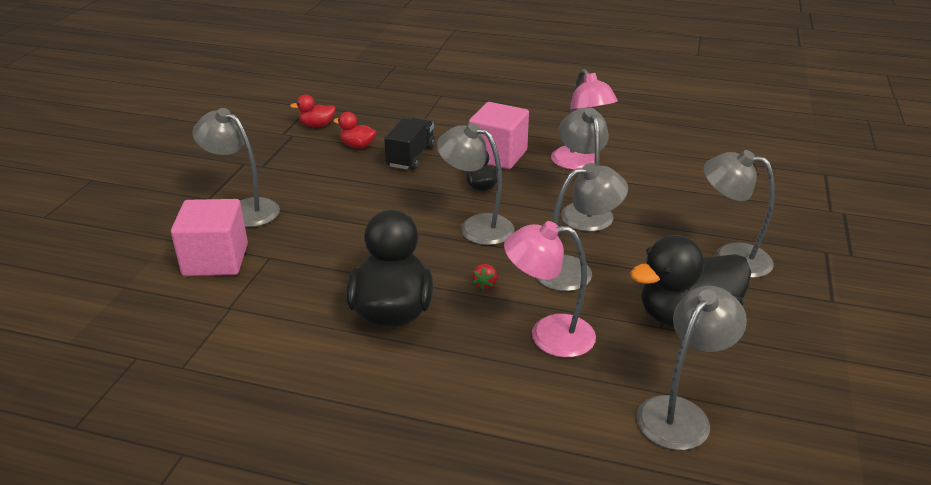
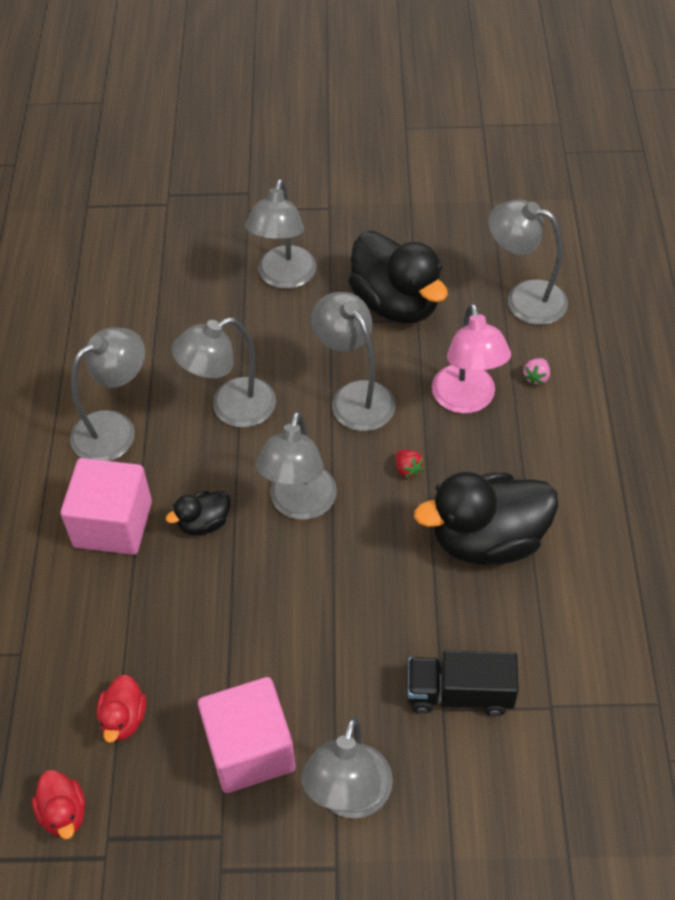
camera: 105 degrees left, 20 degrees up
pink cube [171,199,248,276] -> pink cube moved to [198,677,296,793]
black truck [384,118,435,170] -> black truck moved to [408,650,519,716]
red strawberry [472,264,497,290] -> red strawberry turned 60 degrees clockwise [396,449,425,478]
pink lamp [551,69,618,170] -> grey lamp [70,328,145,461]
none -> pink strawberry [523,358,550,386]

